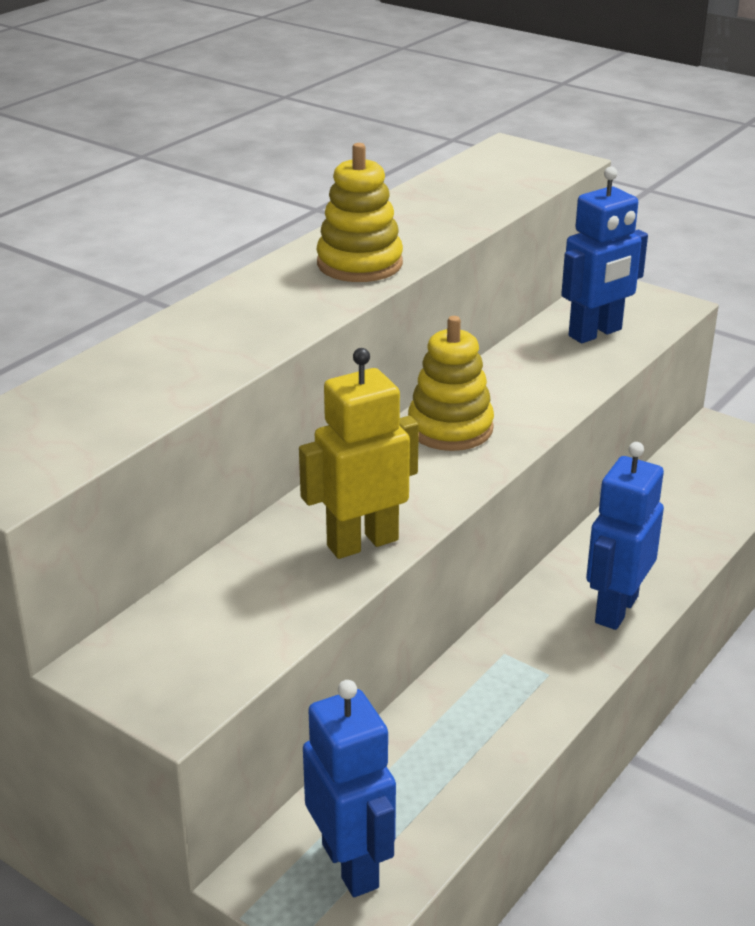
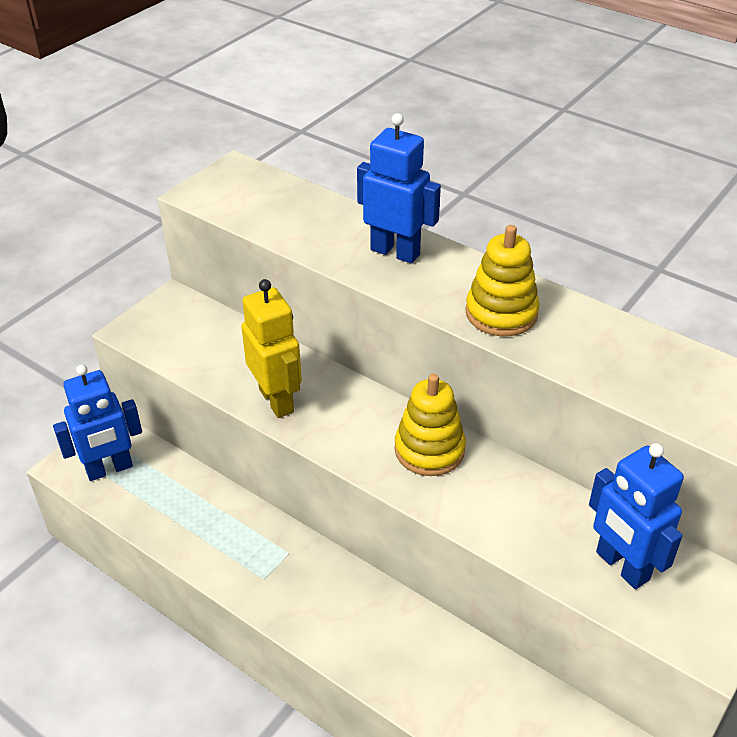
camera: 90 degrees right, 10 degrees up
blue robot [586,442,664,630] -> blue robot moved to [357,113,441,264]

